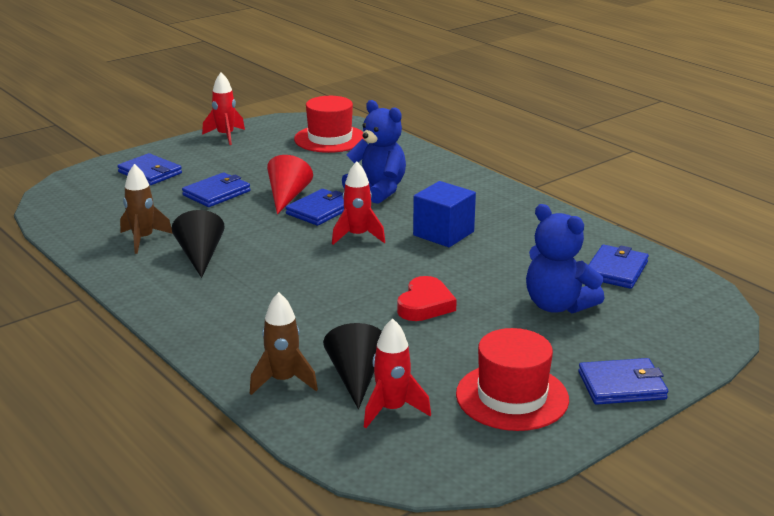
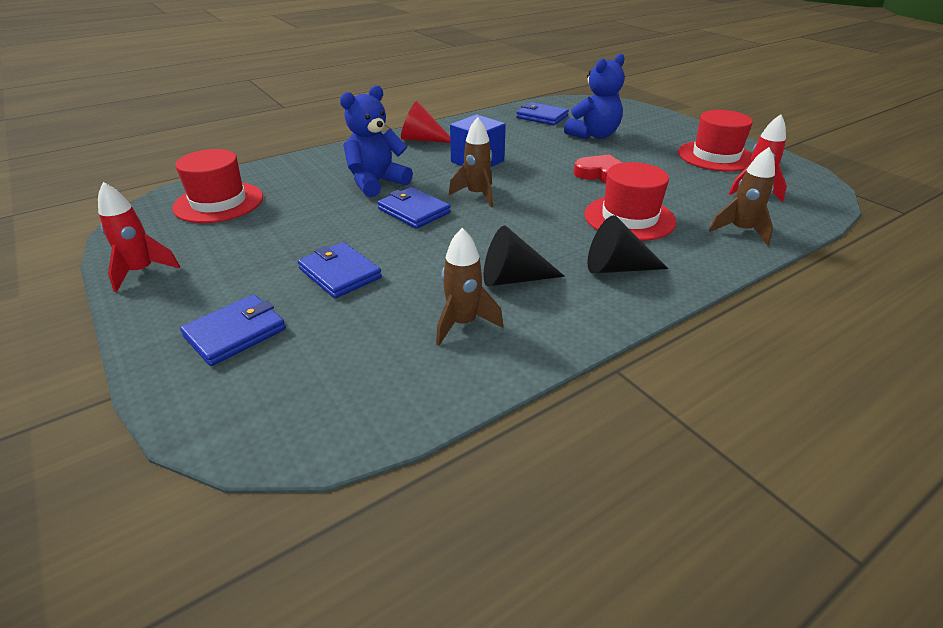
camera: 85 degrees left, 10 degrees up
red cone [267,155,313,214] -> red cone moved to [401,100,450,143]
black cone [323,323,382,409] -> black cone moved to [587,215,668,274]
red rocket [332,161,385,245] -> brown rocket [449,117,493,207]
blue wallet [578,358,668,405] -> none
none -> red hat [585,162,676,241]

